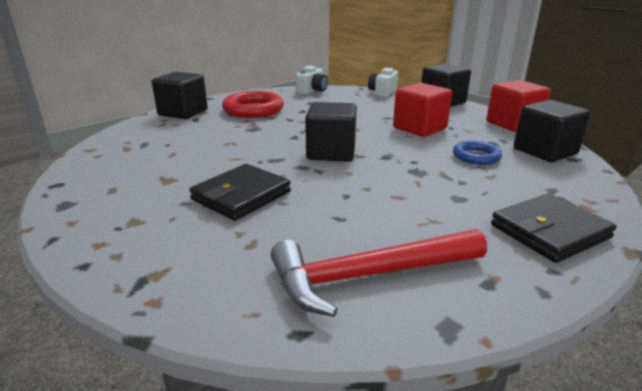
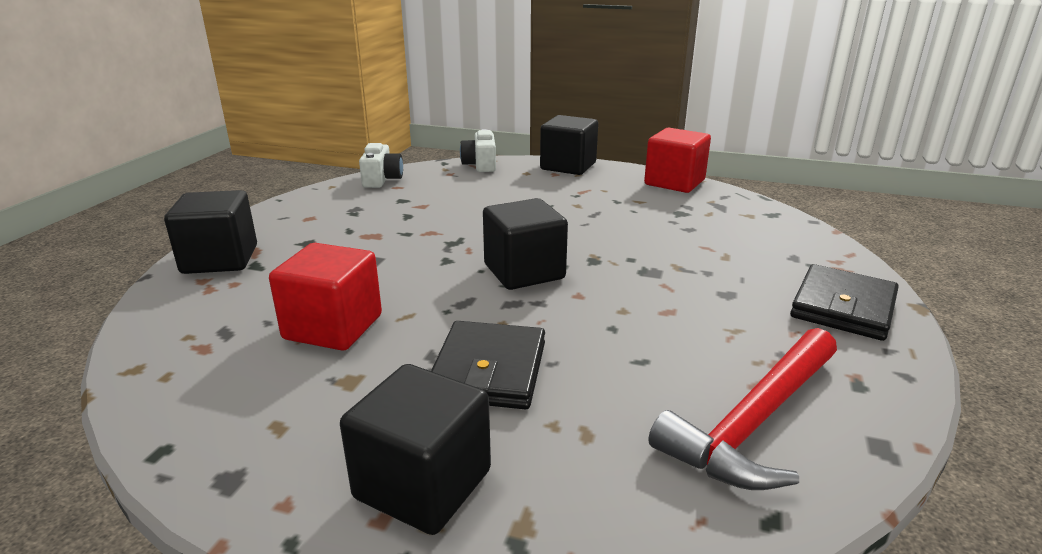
camera: 30 degrees left, 0 degrees up
red ring [222,91,284,118] -> none
red cube [393,83,452,137] -> red cube moved to [269,243,382,351]
blue ring [453,140,502,165] -> none
black cube [514,100,591,162] -> black cube moved to [340,364,491,535]

